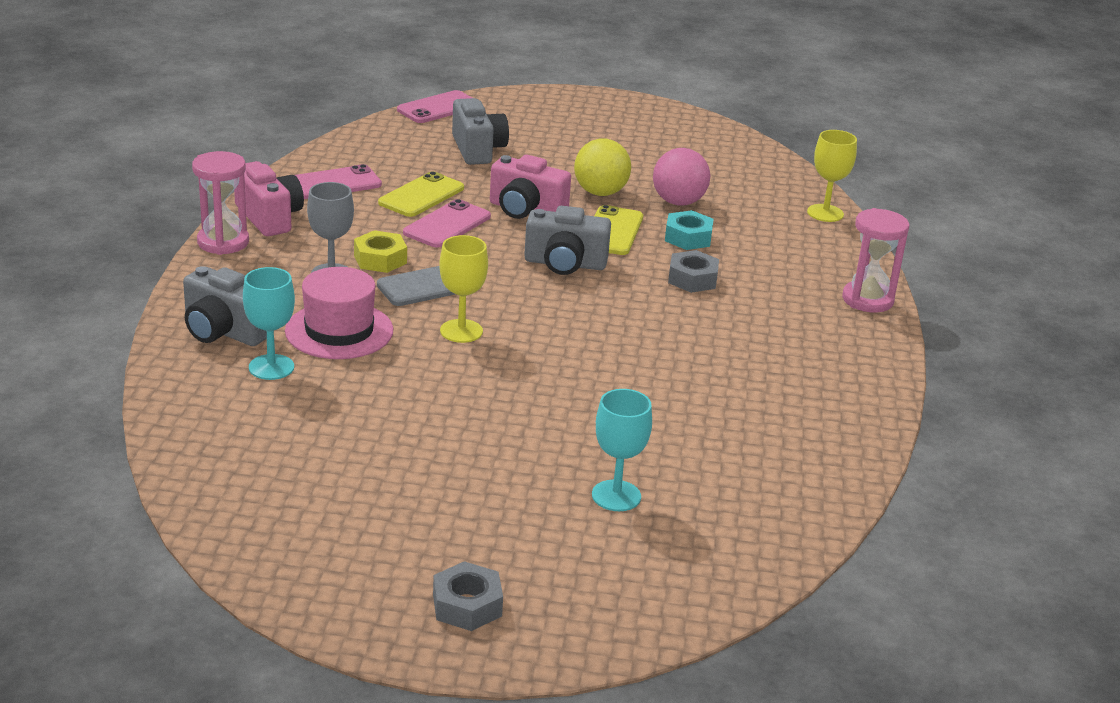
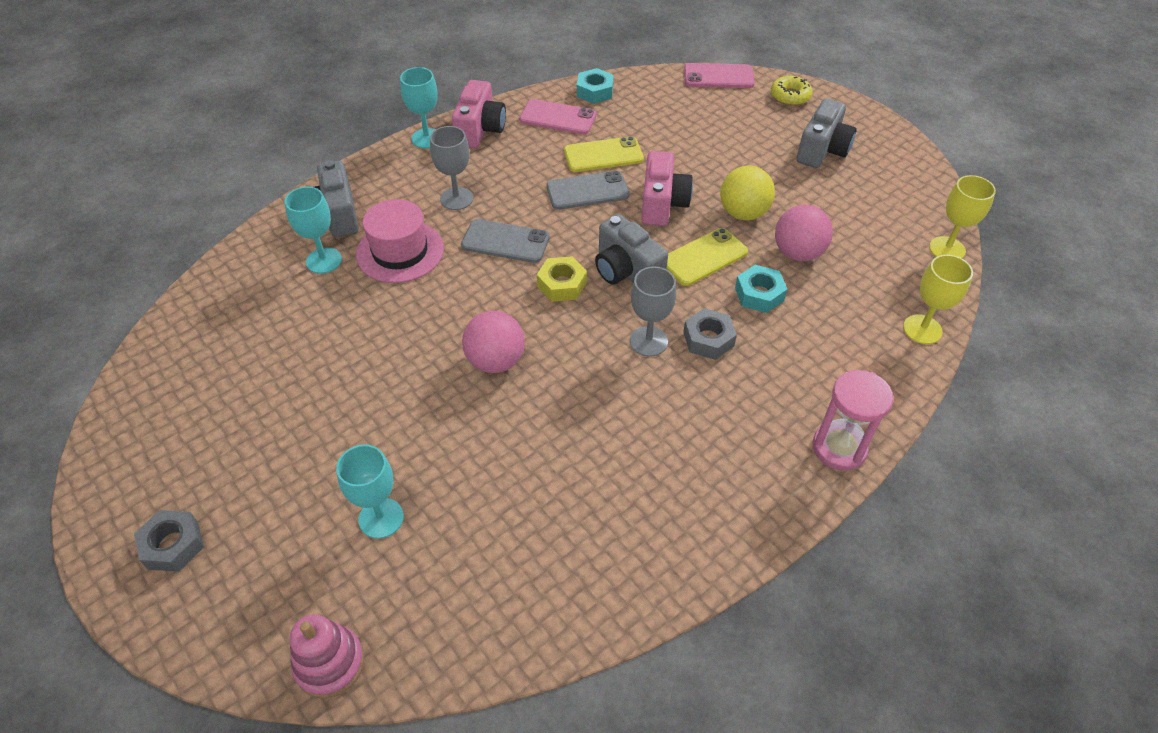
camera: 45 degrees right, 20 degrees up
pink hourglass [192,151,249,255] -> turquoise goblet [400,67,438,148]
yellow nut [354,230,407,273] -> yellow nut moved to [537,256,587,302]
pink phone [403,199,491,247] -> grey phone [546,171,629,210]
yellow goblet [439,235,488,343] -> yellow goblet moved to [929,175,996,258]
grey camera [452,98,509,165] -> grey camera moved to [797,99,857,168]
pink camera [490,155,571,219] -> pink camera turned 150 degrees counterclockwise [642,151,693,226]
none -> pink stacking toy [290,614,365,699]
none -> pink ball [462,311,525,373]
none -> turquoise nut [577,68,614,104]
none -> grey goblet [630,267,676,357]
none -> yellow donut [771,76,812,106]

